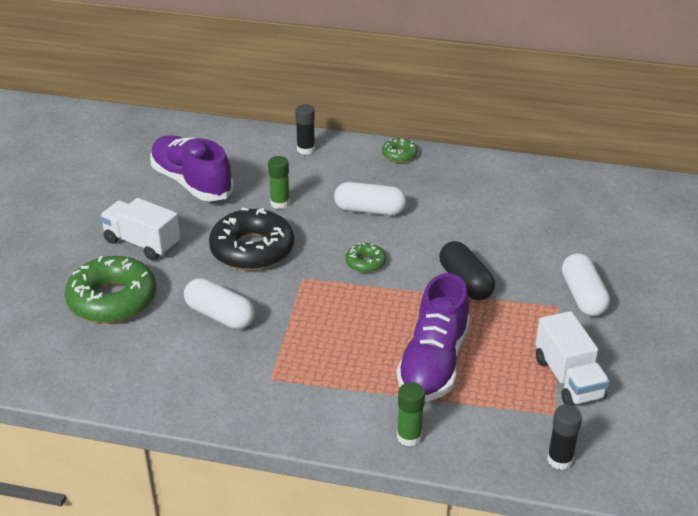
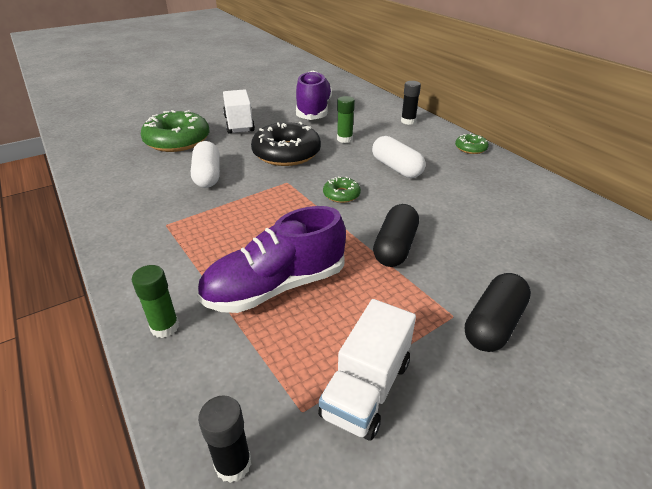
camera: 45 degrees right, 0 degrees up
white capsule [562,253,610,316] -> black capsule [465,273,531,352]

